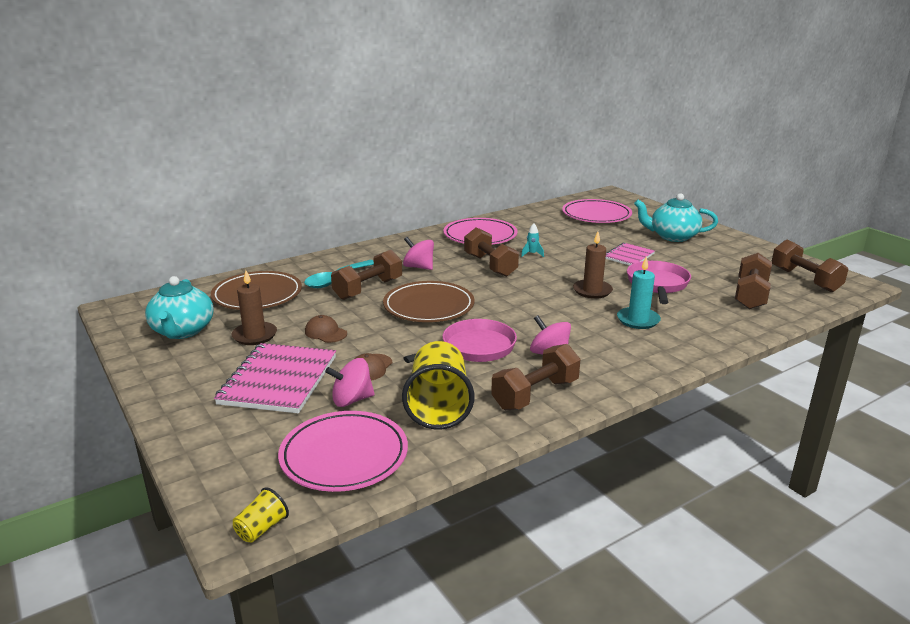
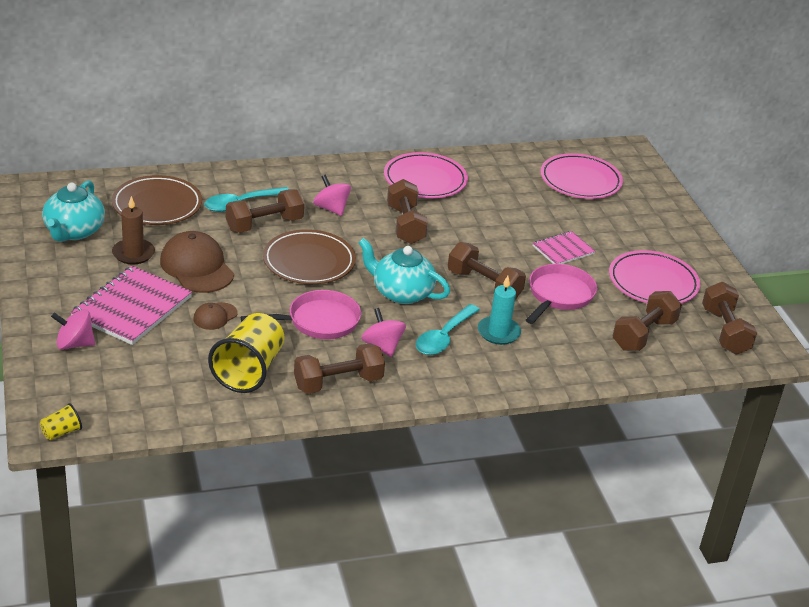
camera: 15 degrees right, 10 degrees up
pink plate [278,411,408,492] -> pink plate moved to [609,250,700,304]
brown cap [305,315,347,343] -> brown cap [160,231,234,293], size x1.96
pink spinning top [325,358,375,407] -> pink spinning top moved to [51,309,95,350]
turquoise rocket [521,223,544,257] -> none
brown candle [573,232,613,299] -> brown dumbbell [448,242,526,300]
turquoise teapot [634,193,718,242] -> turquoise teapot moved to [358,238,450,304]
none -> turquoise spoon [416,304,480,355]

